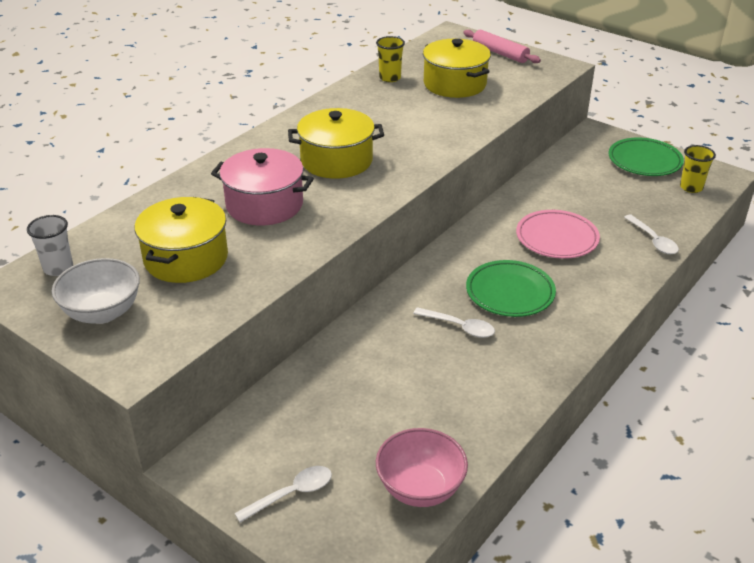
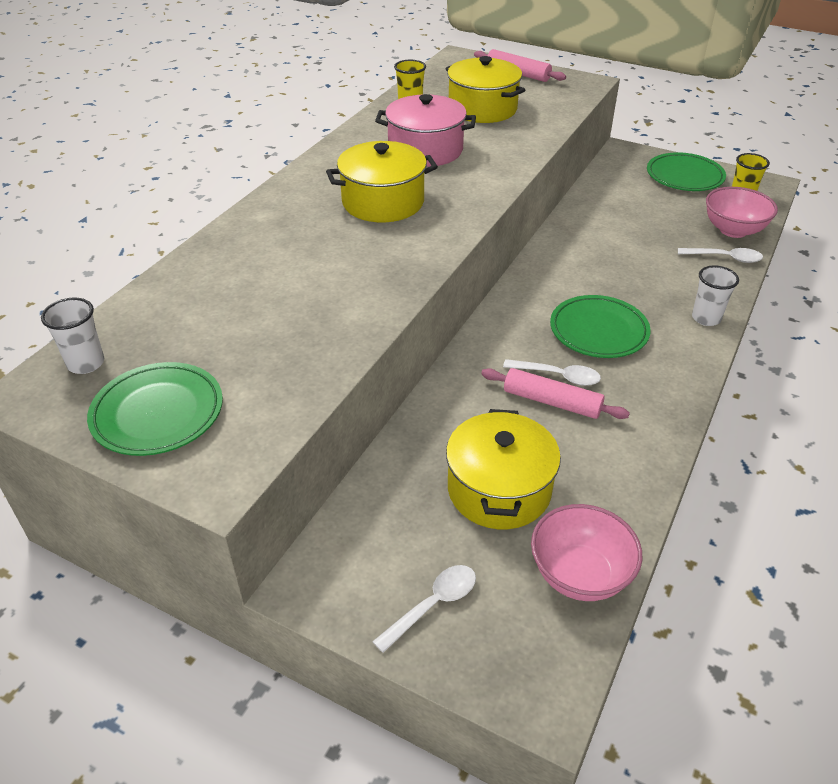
camera: 10 degrees left, 5 degrees up
white bowl [52,258,140,324] -> green plate [87,362,223,456]
yellow pot [134,197,228,283] -> yellow pot moved to [446,409,561,529]
pink pot [211,148,314,225] -> pink pot moved to [375,94,476,167]
pink plate [516,210,600,259] -> none
white spoon [624,214,679,254] -> white spoon turned 45 degrees counterclockwise [678,248,763,263]
none -> pink rolling pin [481,368,630,419]
none -> white cup [692,266,739,326]
none -> pink bowl [706,187,778,238]

